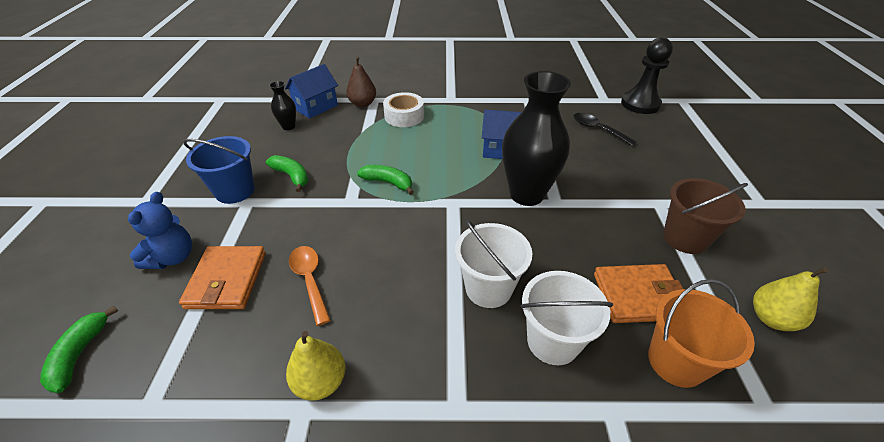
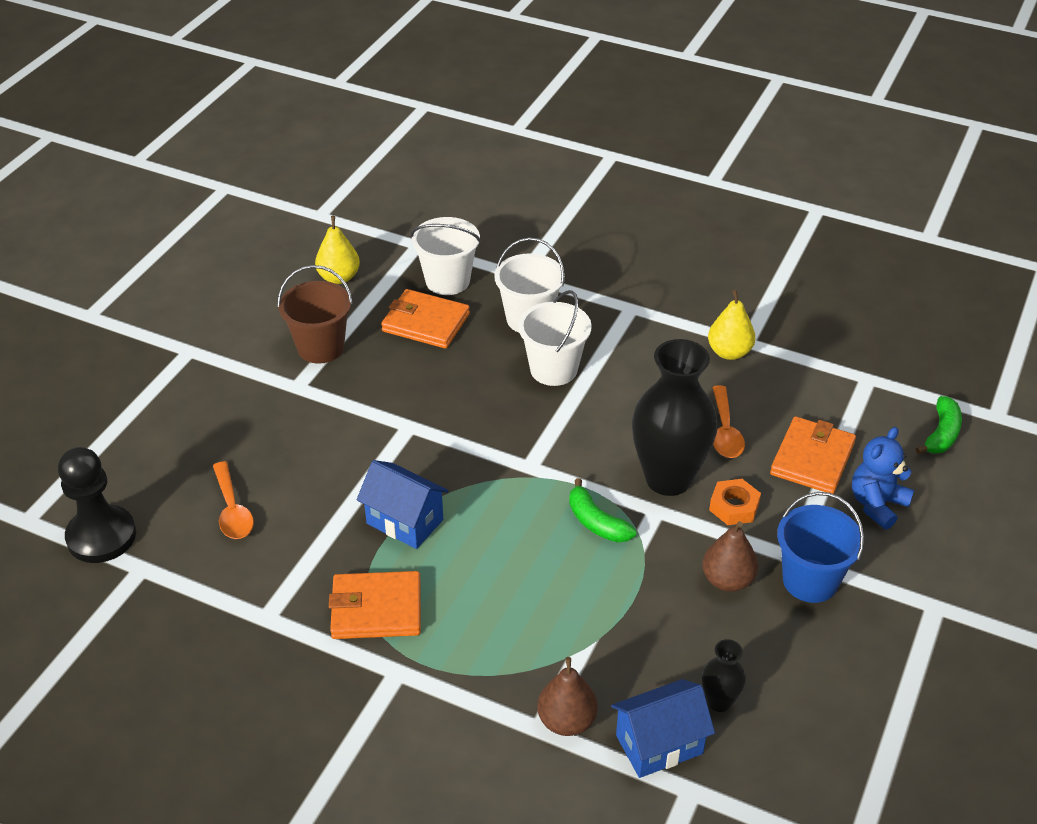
camera: 155 degrees left, 0 degrees up
green banana [266,155,308,192] -> brown pear [702,521,758,592]
white tape [383,92,424,127] -> none
black vase [502,71,571,206] -> black vase moved to [632,339,718,496]
black spoon [574,113,637,146] -> orange spoon [213,461,254,539]
orange bucket [648,279,755,388] -> white bucket [411,217,481,295]
none -> orange wallet [329,571,421,639]
none -> orange nut [709,479,761,525]

